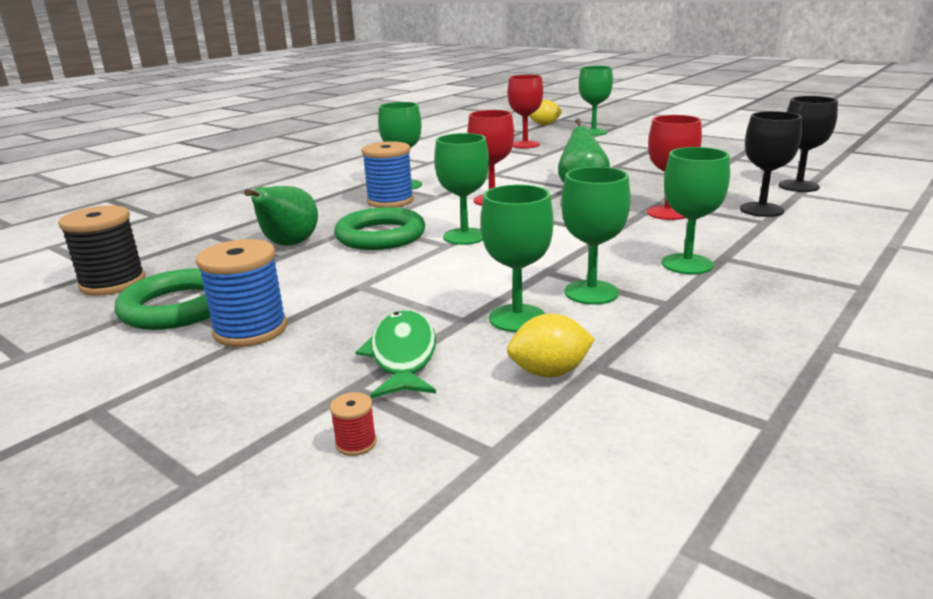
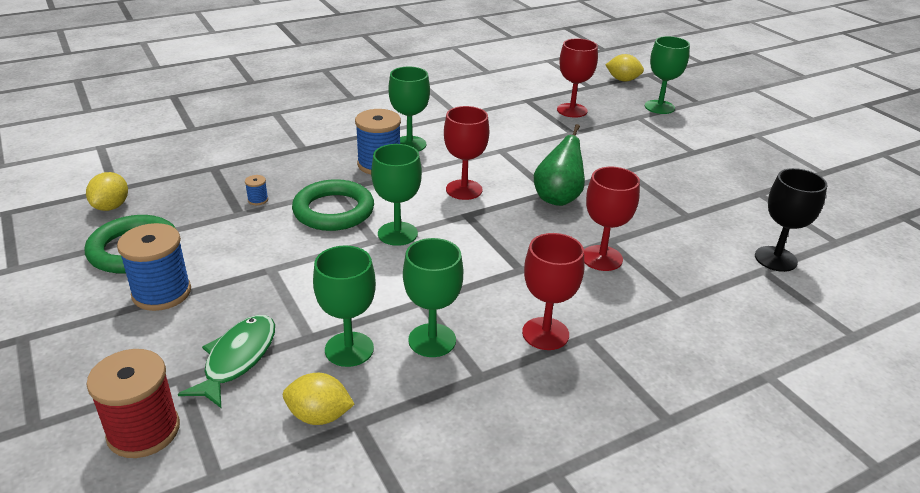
camera: 20 degrees right, 10 degrees up
black spool [58,206,146,296] -> yellow lemon [86,172,128,211]
green pear [244,186,318,246] -> blue spool [245,175,268,205]
red spool [330,392,376,456] -> red spool [86,349,180,458], size x2.35
green goblet [661,147,730,274] -> red goblet [522,233,584,350]
black goblet [740,111,802,217] -> none

